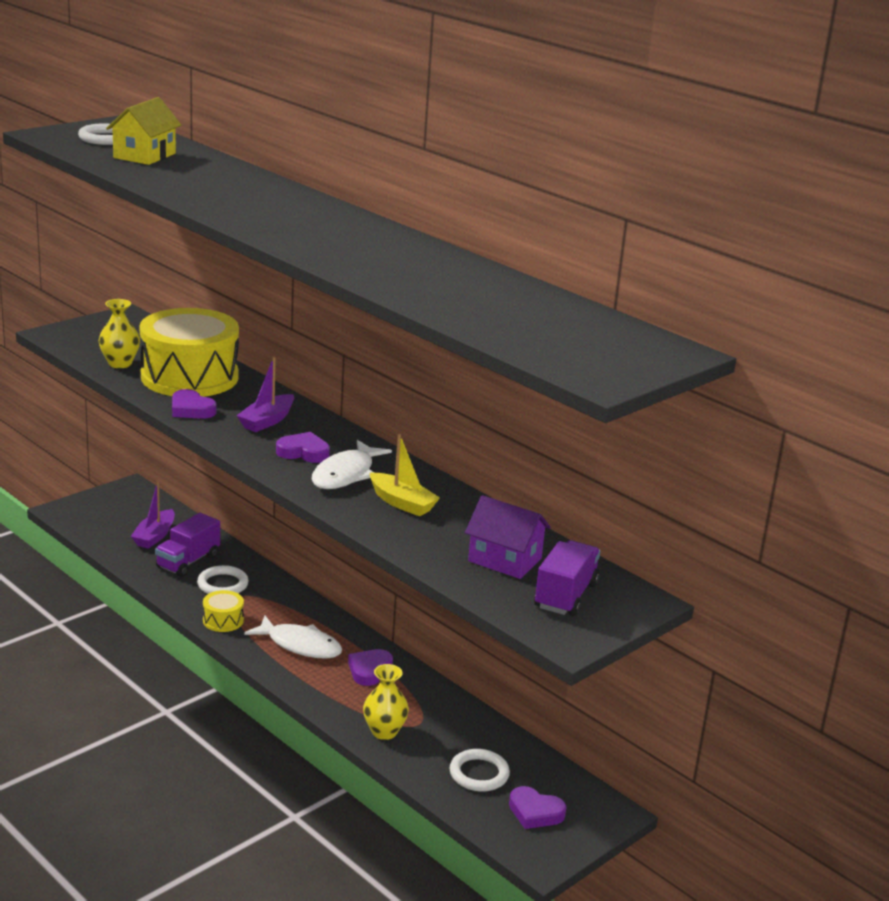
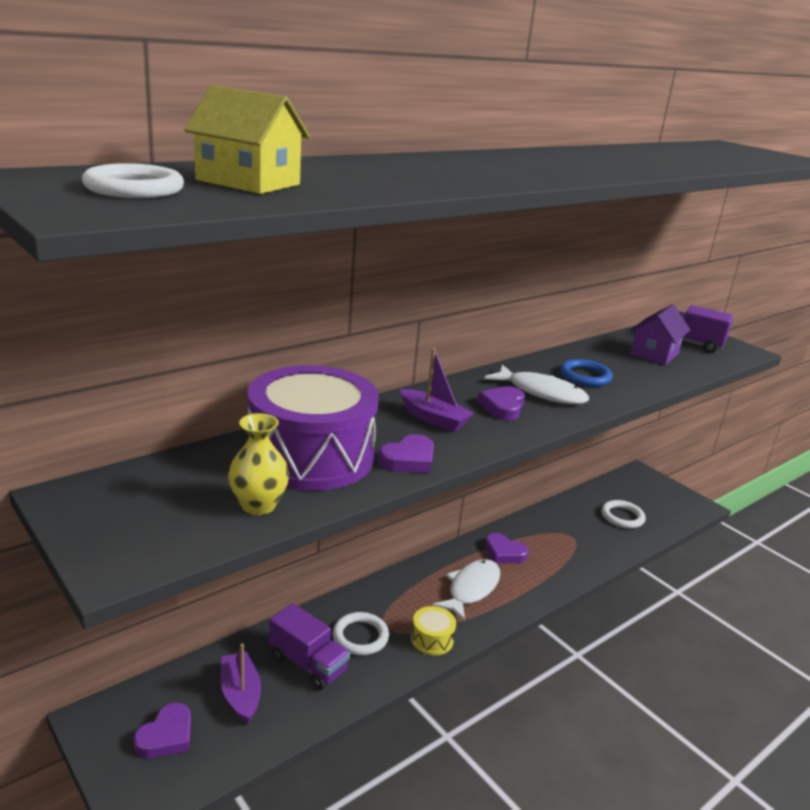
camera: 85 degrees left, 0 degrees up
purple boat [131,481,175,549] -> purple boat turned 135 degrees counterclockwise [221,643,261,724]
yellow drum [140,308,239,397] -> purple drum [248,365,379,491]
yellow vase [363,664,409,740] -> none
yellow boat [370,434,440,516] -> blue ring [560,359,613,387]
purple heart [509,786,566,829] -> purple heart moved to [133,703,191,758]

